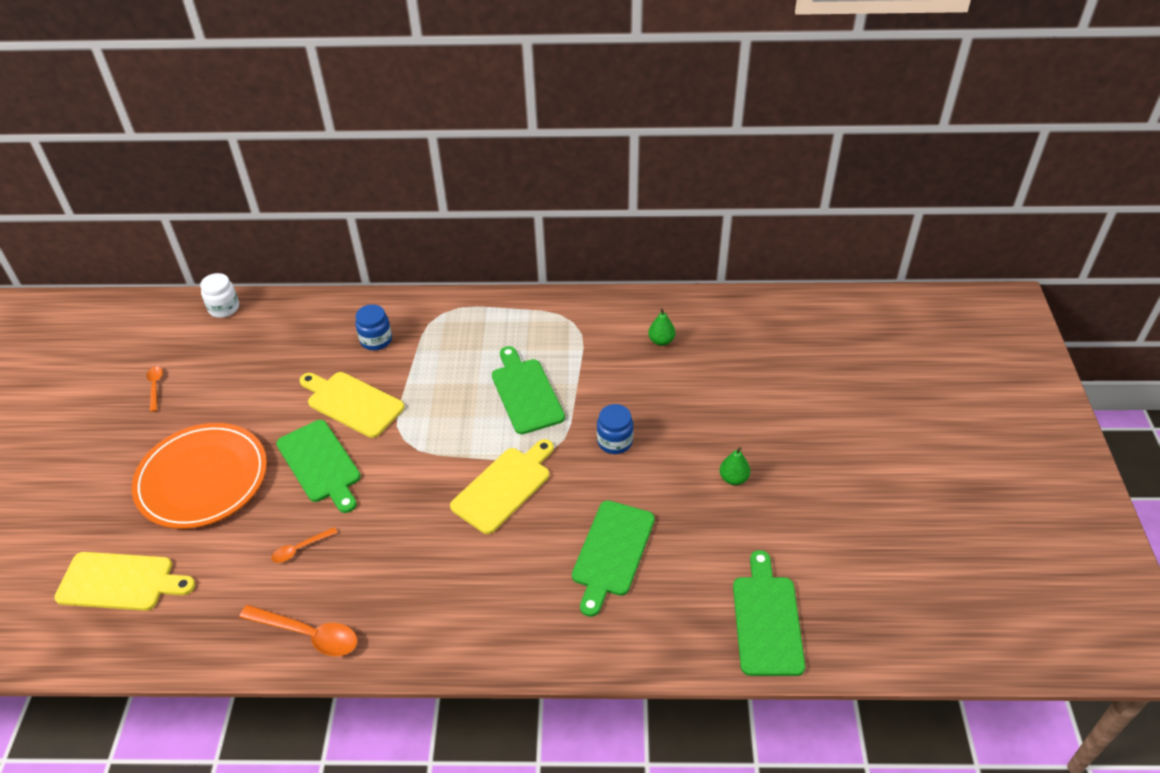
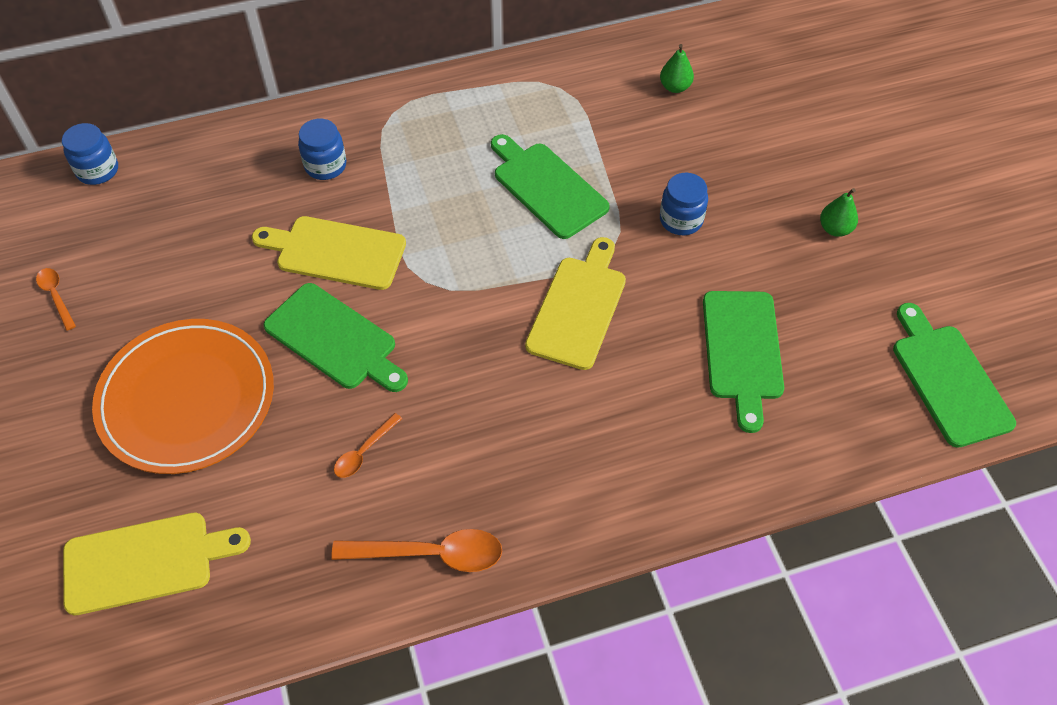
camera: 20 degrees left, 10 degrees up
white jar [200,273,239,318] -> blue jar [62,123,118,185]

